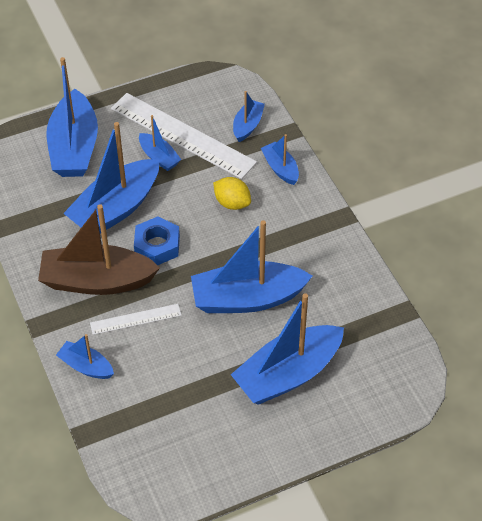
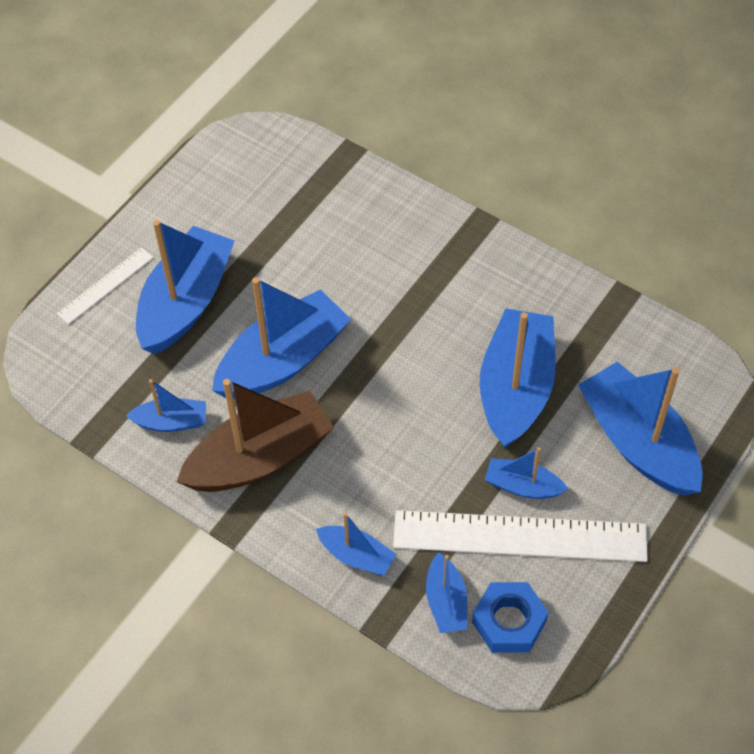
camera: 150 degrees right, 5 degrees up
brown boat [38,204,160,295] -> brown boat moved to [176,379,334,492]
blue boat [56,334,114,379] -> blue boat moved to [126,379,206,432]
white ruler [90,304,182,335] -> white ruler moved to [57,247,153,324]
blue nut [134,216,180,265] -> blue nut moved to [472,582,549,653]
yellow lemon [213,177,251,210] -> none

